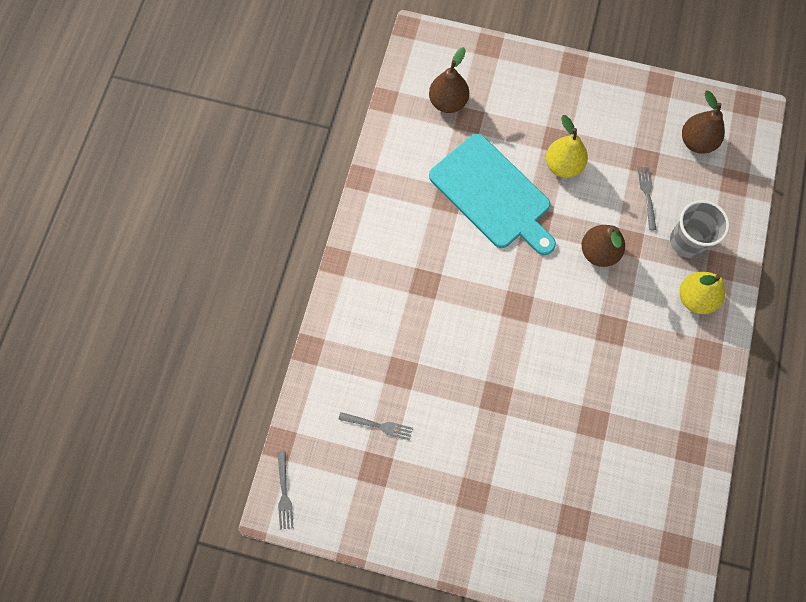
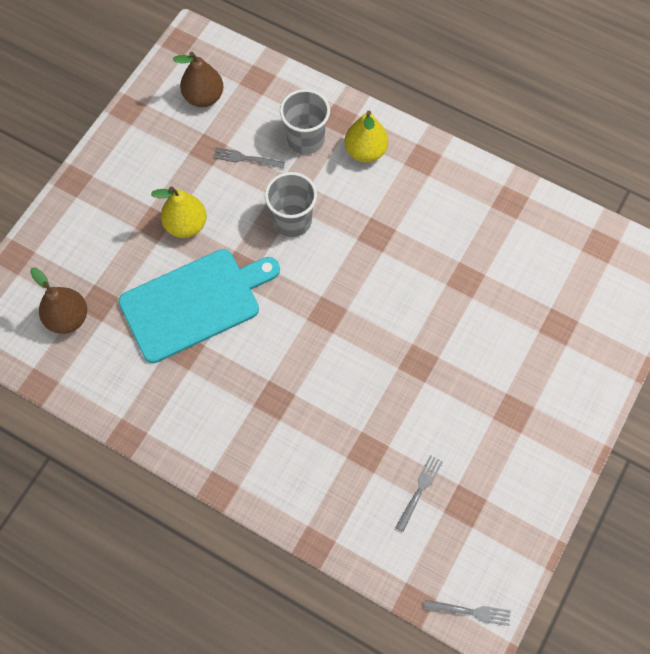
camera: 75 degrees left, 5 degrees down
brown pear [582,225,625,267] -> grey cup [265,172,317,237]

